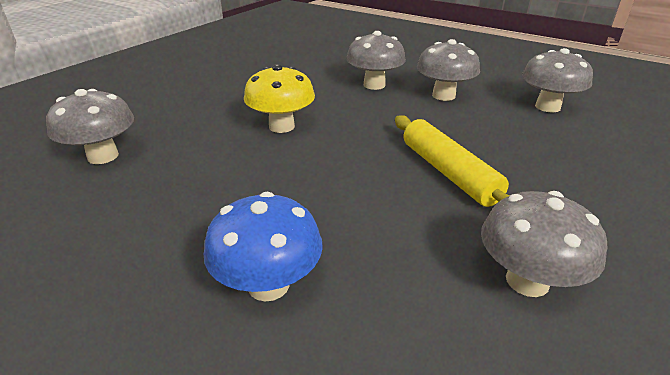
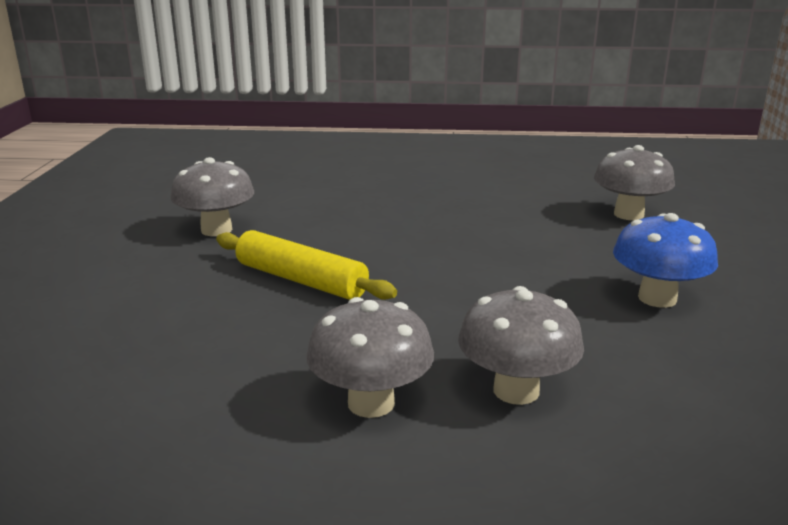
camera: 150 degrees right, 10 degrees down
blue mushroom [204,192,323,302] -> blue mushroom moved to [613,213,718,308]
yellow mushroom [244,64,315,133] -> none
grey mushroom [522,48,593,113] -> none

